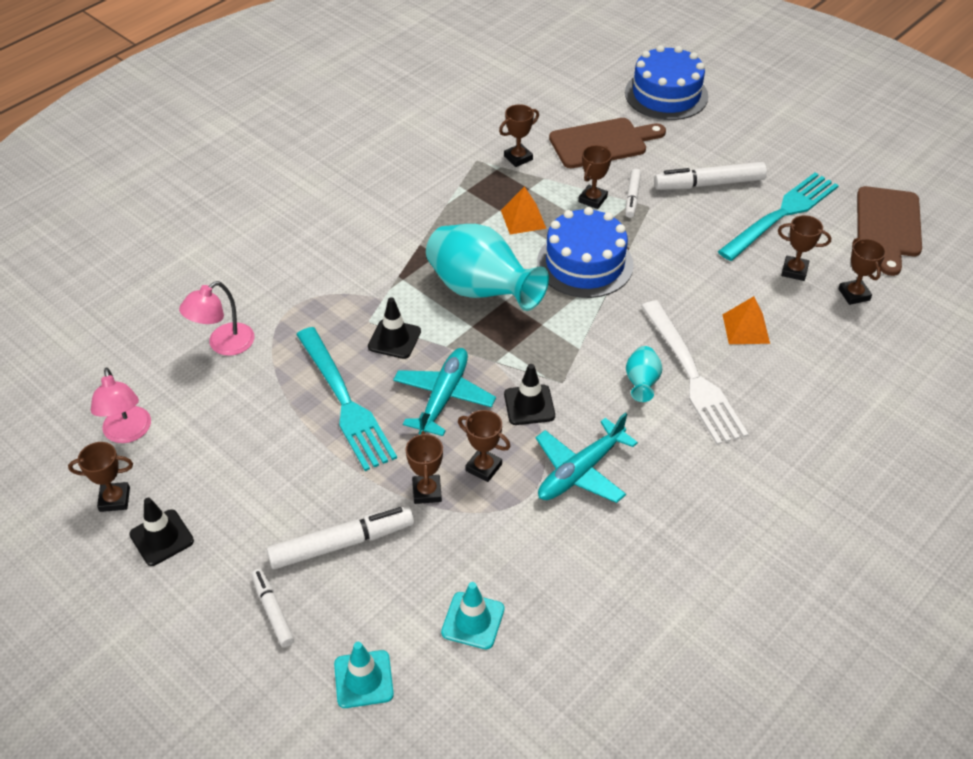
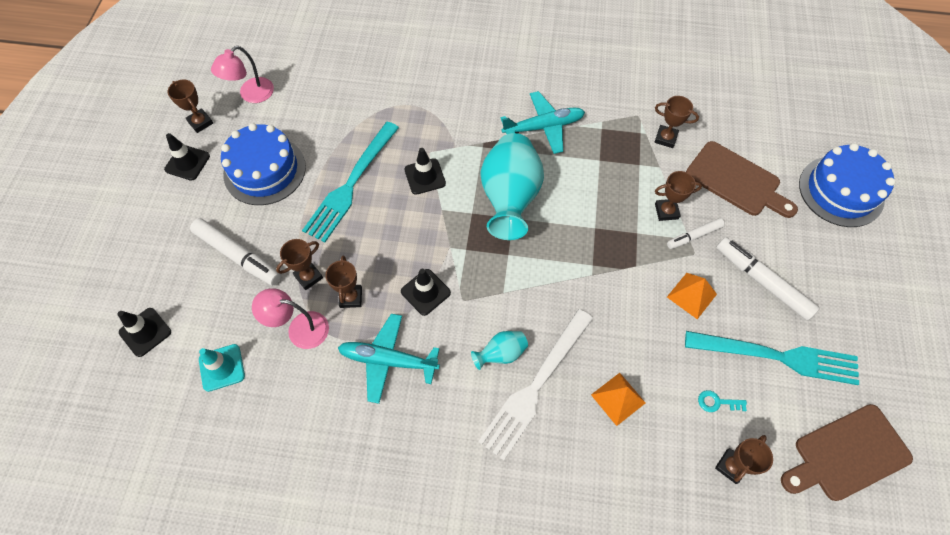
camera: 55 degrees right, 15 degrees up
pink lamp [179,281,254,356] -> pink lamp moved to [252,288,329,349]
white marker [252,569,294,647] -> none
turquoise traffic cone [334,642,394,708] -> black traffic cone [118,308,171,357]
turquoise plane [393,348,496,436] -> turquoise plane moved to [501,91,585,154]
orange pyramid [501,186,547,235] -> orange pyramid moved to [667,273,717,319]
blue cake [537,207,633,298] -> blue cake moved to [221,123,306,205]
brown trophy [778,215,831,281] -> turquoise key [698,390,747,412]

